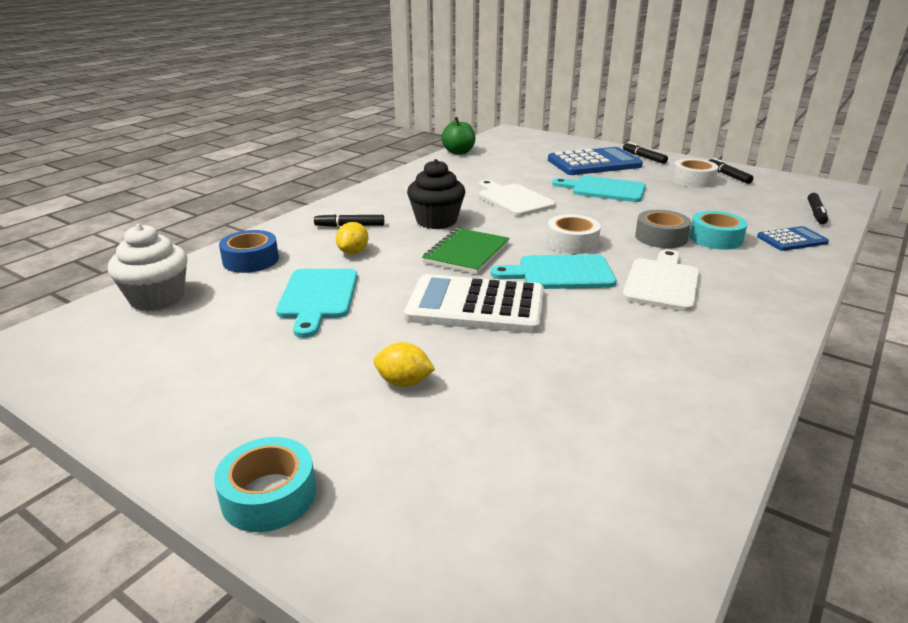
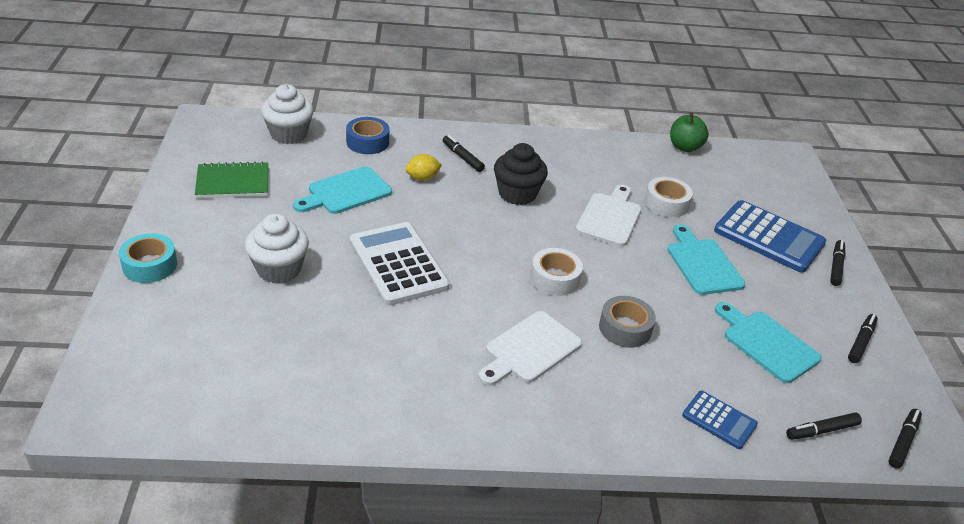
camera: 50 degrees right, 10 degrees up
yellow lemon [373,342,435,387] -> white cupcake [245,214,309,284]
green notebook [422,228,509,274] -> green notebook moved to [195,162,268,198]
turquoise cutting board [491,254,617,289] -> turquoise cutting board moved to [715,302,821,383]
white cutting board [622,249,700,311] -> white cutting board turned 150 degrees clockwise [478,311,582,386]
white tape [672,159,719,188] -> white tape moved to [645,177,693,217]
turquoise tape [689,211,747,250] -> none
none -> black marker [888,409,922,469]

